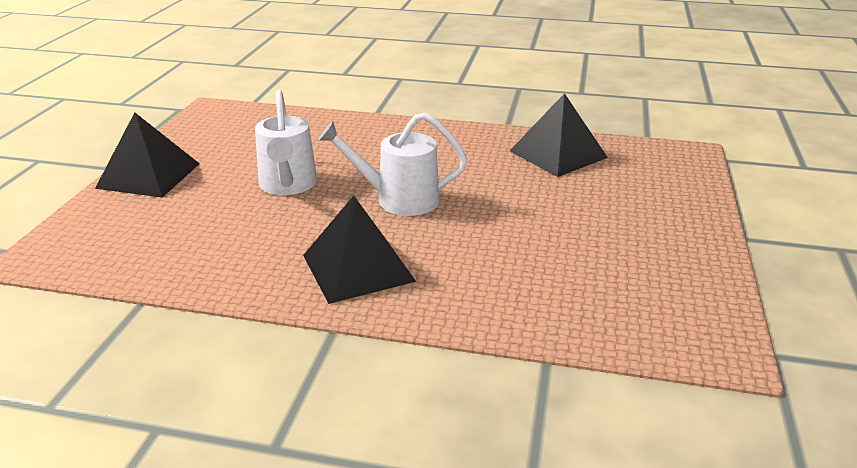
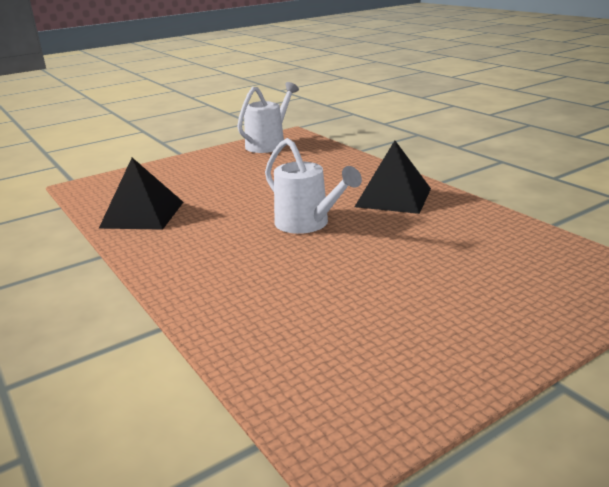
camera: 135 degrees left, 5 degrees down
black pyramid [95,112,200,198] -> none
white watering can [255,90,317,195] -> white watering can moved to [237,82,299,153]

